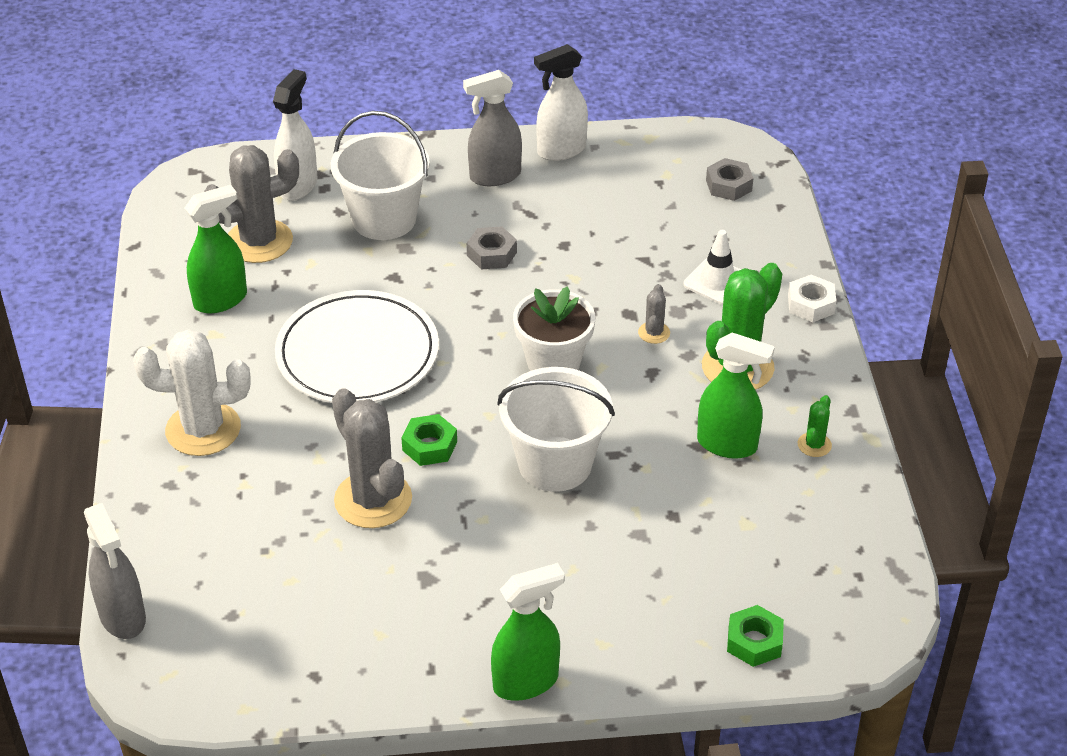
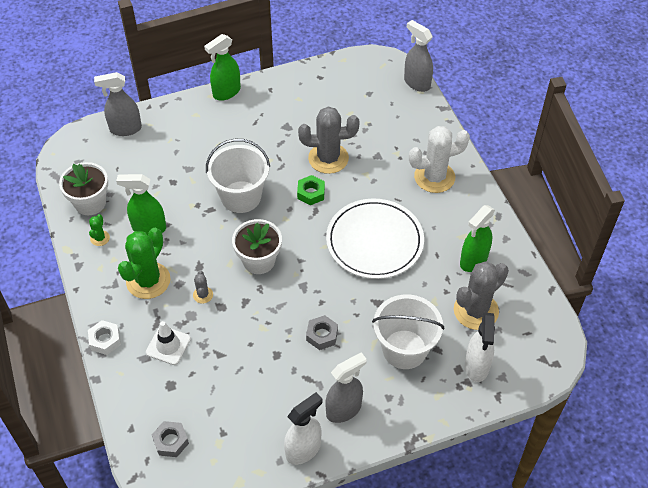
camera: 165 degrees right, 10 degrees up
grey cactus [332,388,412,528] -> grey cactus turned 45 degrees counterclockwise [298,107,359,174]
green nut [727,605,784,667] -> grey spray bottle [94,72,142,136]
none -> white flower pot [59,162,108,215]

